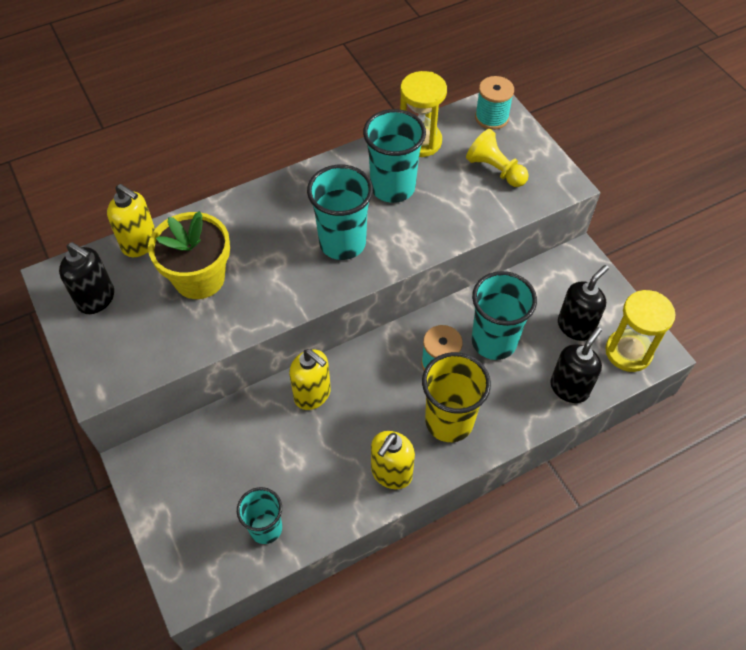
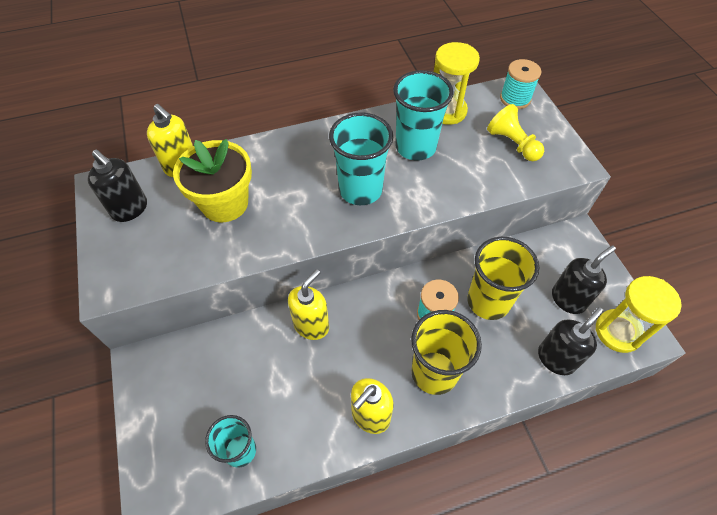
camera: 10 degrees right, 0 degrees up
yellow soap dispenser [289,349,331,410] -> yellow soap dispenser turned 105 degrees counterclockwise [288,269,329,340]
turquoise cup [471,271,537,360] -> yellow cup [467,237,539,320]

